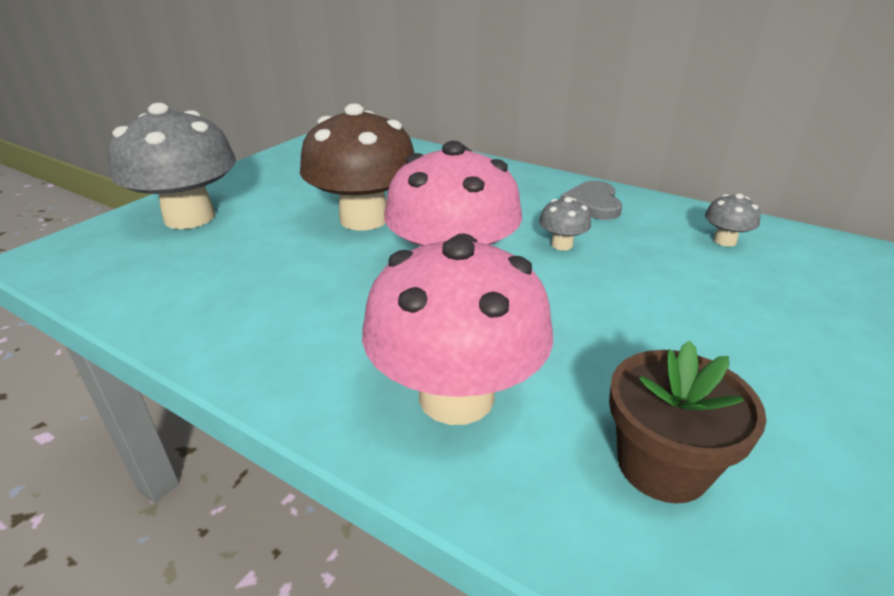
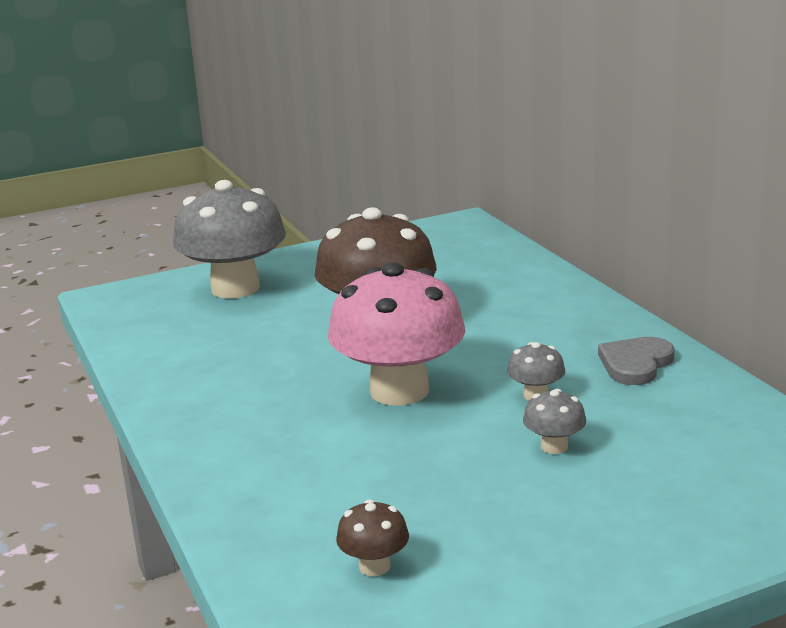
camera: 35 degrees right, 10 degrees down
pink mushroom [362,233,553,425] -> none
brown flower pot [609,340,766,503] -> brown mushroom [336,499,409,576]
grey mushroom [705,193,761,247] -> grey mushroom moved to [523,389,586,454]

